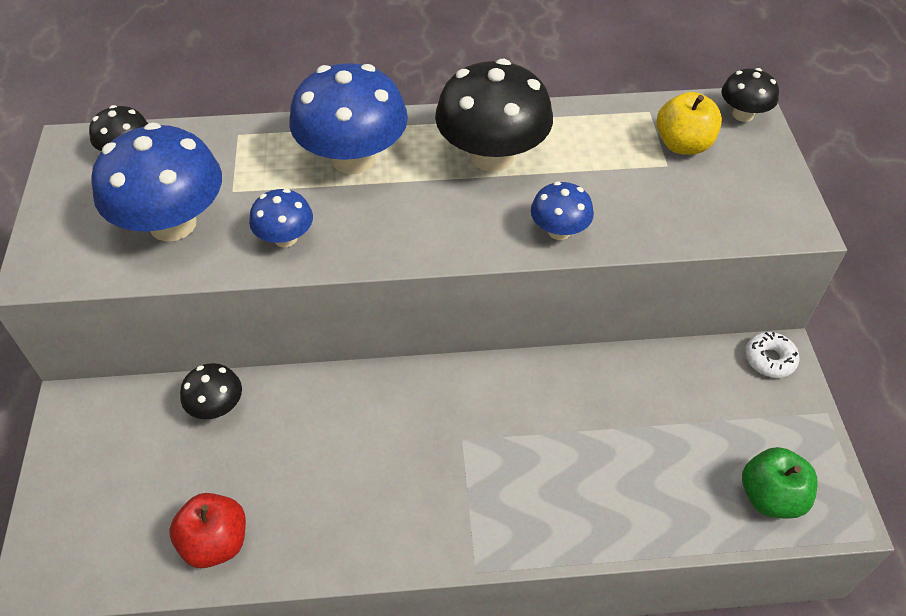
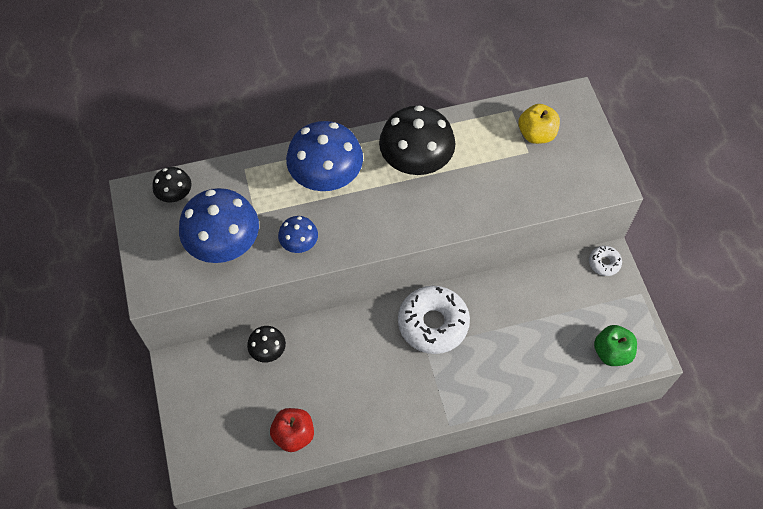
camera: 10 degrees left, 10 degrees up
blue mushroom [531,181,594,240] -> none
black mushroom [721,68,779,122] -> none
none -> white donut [398,286,470,354]

